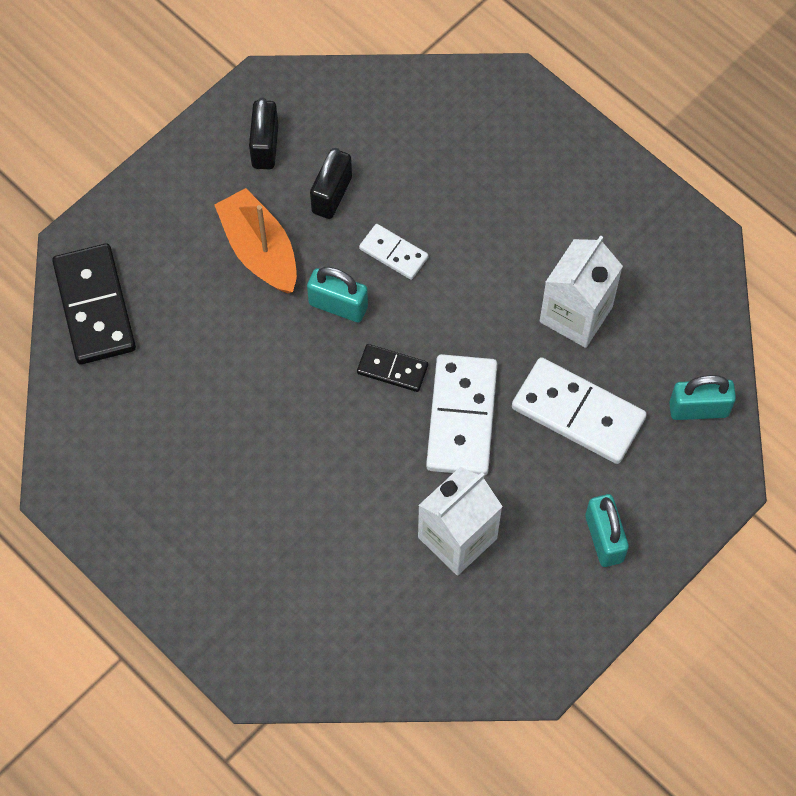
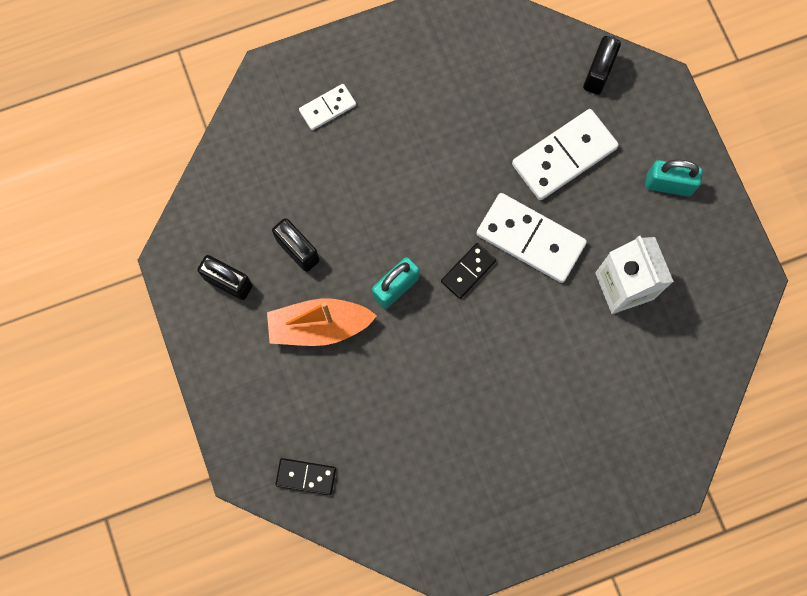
camera: 65 degrees left, 10 degrees up
black domino [52,244,136,365] -> black domino [275,458,336,495], size x0.54
white domino [359,224,428,280] -> white domino moved to [299,84,356,130]
white carton [540,235,623,348] -> none
turquoise padlock [669,375,736,420] -> black padlock [583,36,621,95]

